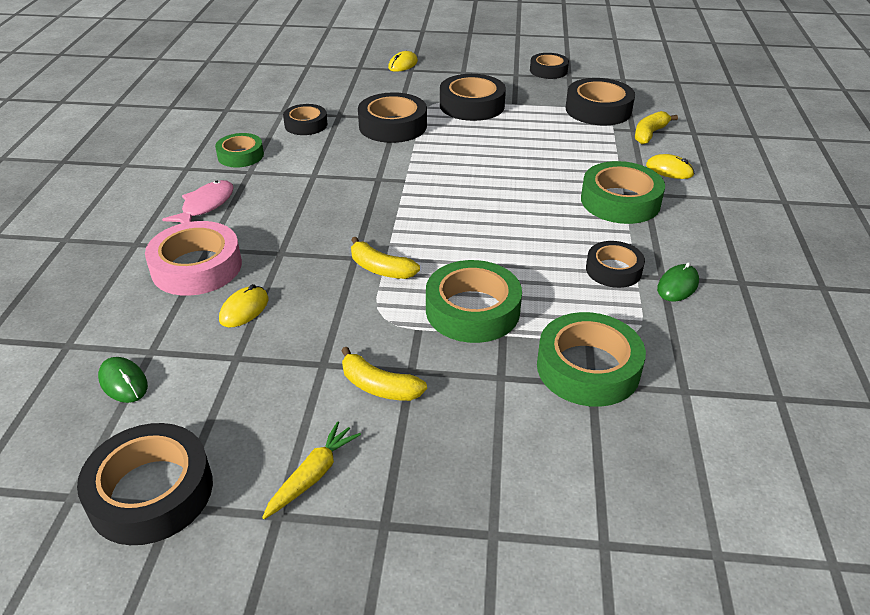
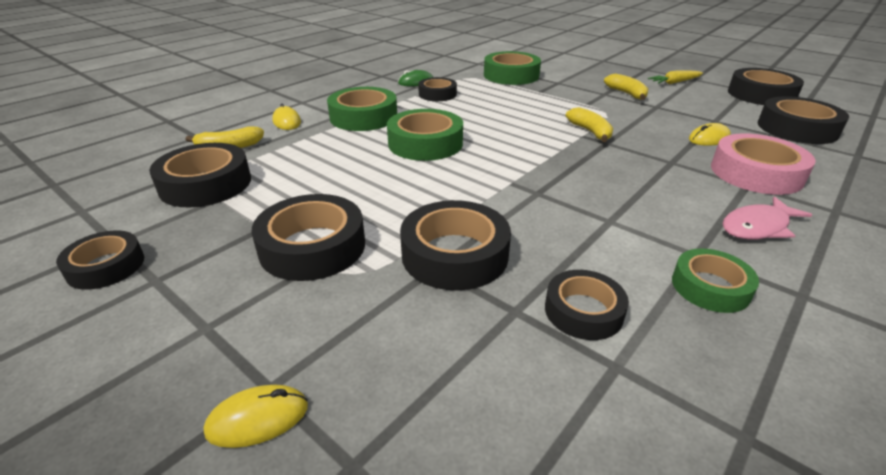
camera: 145 degrees left, 5 degrees down
green mouse [98,357,148,403] -> black tape [758,96,849,144]
green tape [426,260,522,343] -> green tape moved to [387,109,463,161]

